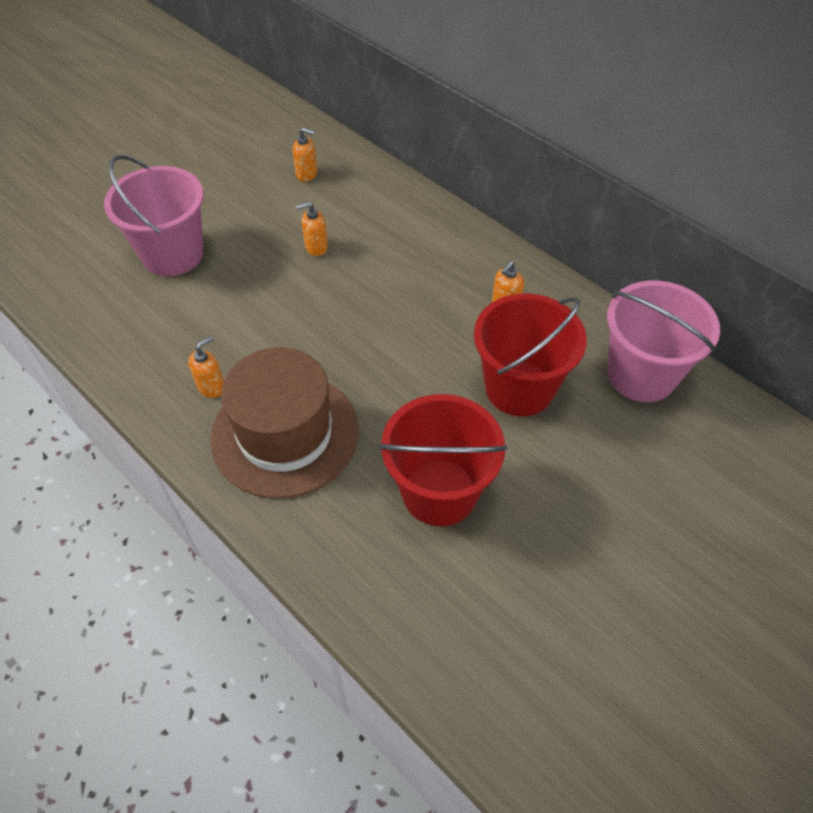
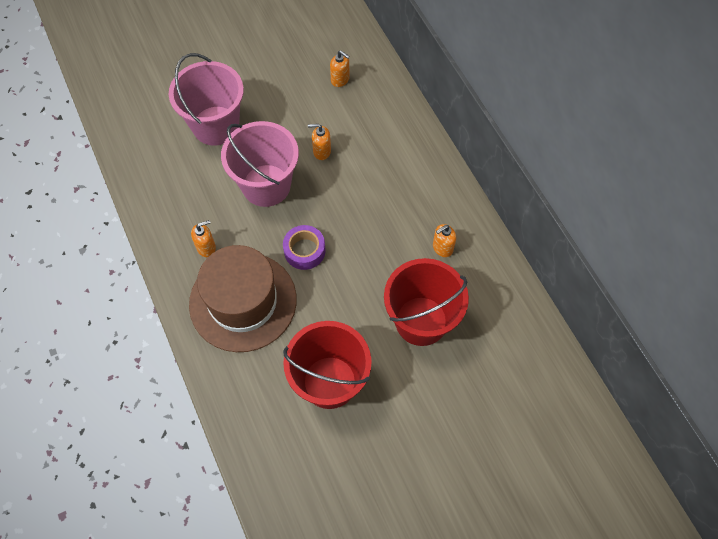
camera: 20 degrees right, 10 degrees up
pink bucket [607,281,720,402] -> pink bucket moved to [221,121,299,207]
none -> purple tape [283,225,326,270]

